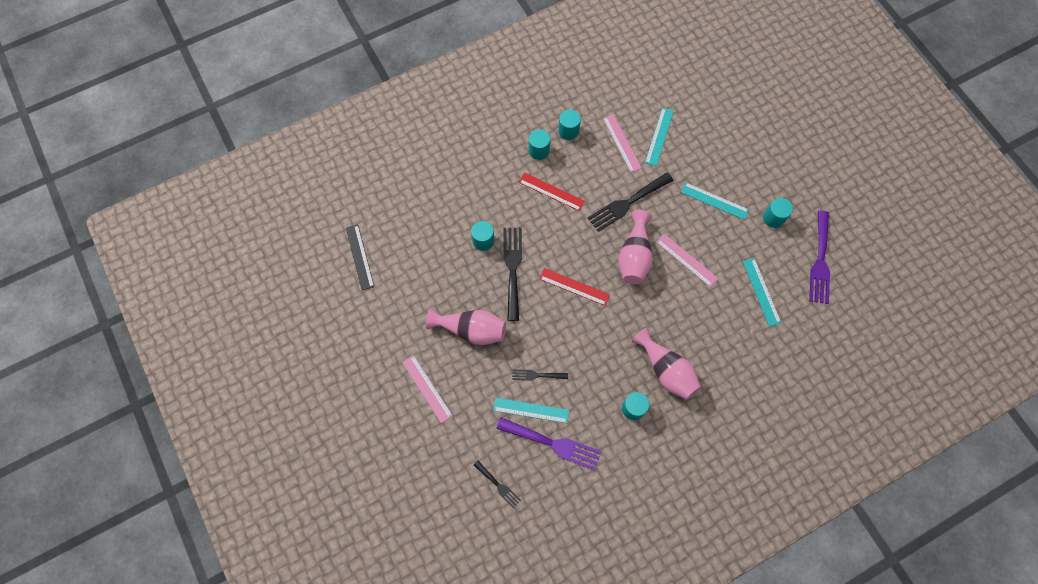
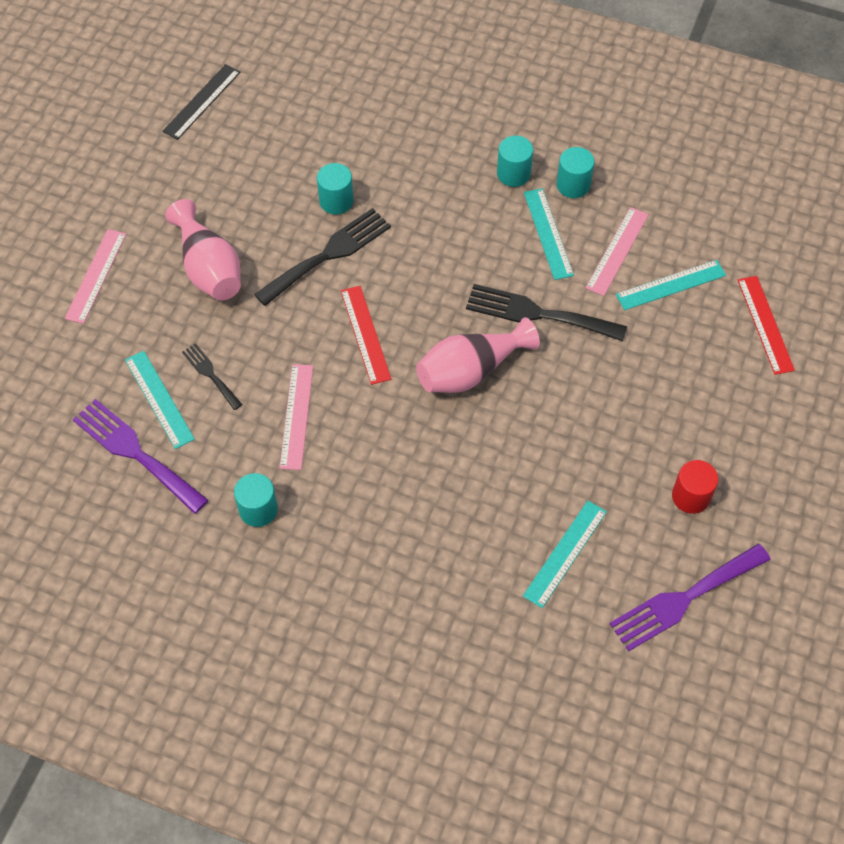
camera: 50 degrees right, 10 degrees down
black fork [474,461,521,509] -> none
purple fork [496,417,602,471] -> purple fork turned 150 degrees clockwise [73,399,209,514]
red ruler [519,173,585,211] -> red ruler moved to [738,276,795,375]
pink vase [632,327,701,400] -> none
pink ruler [656,234,718,287] -> pink ruler moved to [280,364,313,470]
turquoise ruler [681,182,749,220] -> turquoise ruler moved to [524,188,574,280]
turquoise cylinder [763,198,793,228] -> red cylinder [672,460,718,514]

